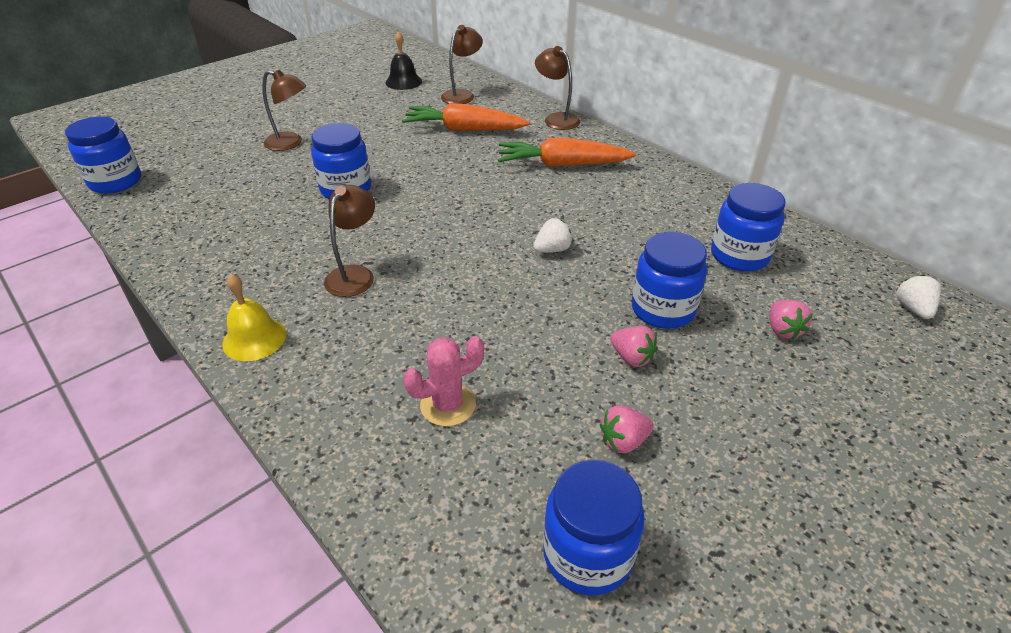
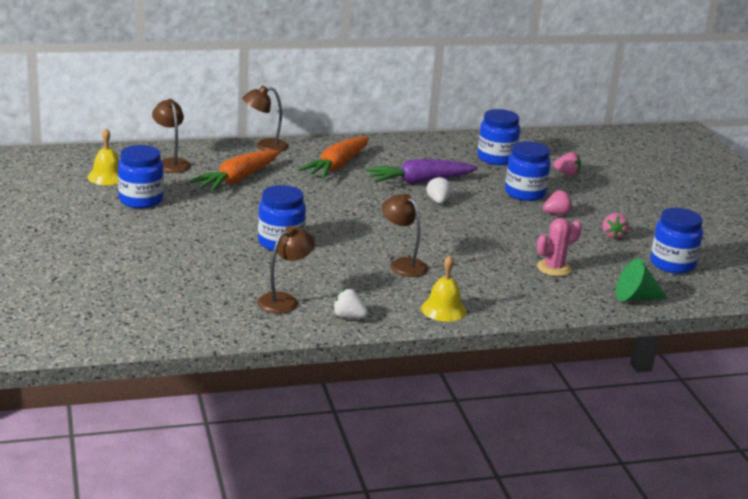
camera: 65 degrees left, 15 degrees down
blue jar [65,116,141,194] -> blue jar moved to [118,145,164,208]
brown lamp [262,70,306,151] -> brown lamp moved to [257,226,315,314]
black bell [385,32,422,90] -> yellow bell [87,128,119,185]
pink cactus [403,336,484,426] -> pink cactus turned 60 degrees clockwise [537,218,582,276]
white strawberry [896,274,941,319] -> white strawberry moved to [333,289,368,319]
none -> purple carrot [365,159,478,184]
none -> green cone [616,259,668,301]

